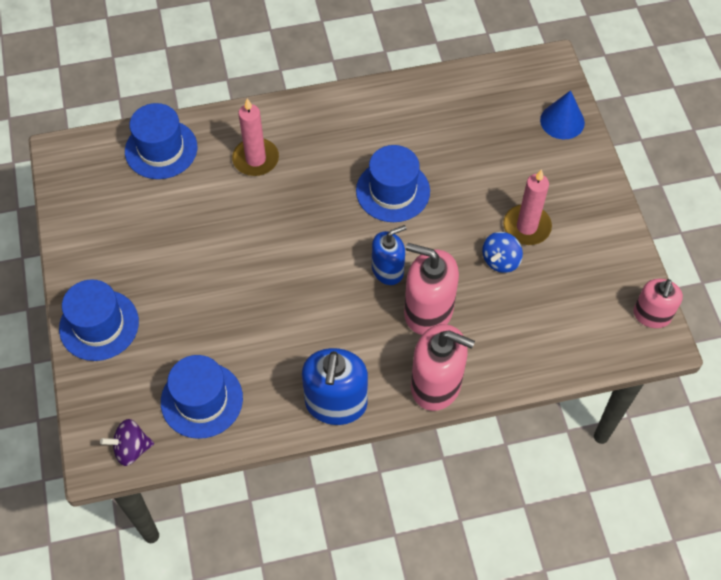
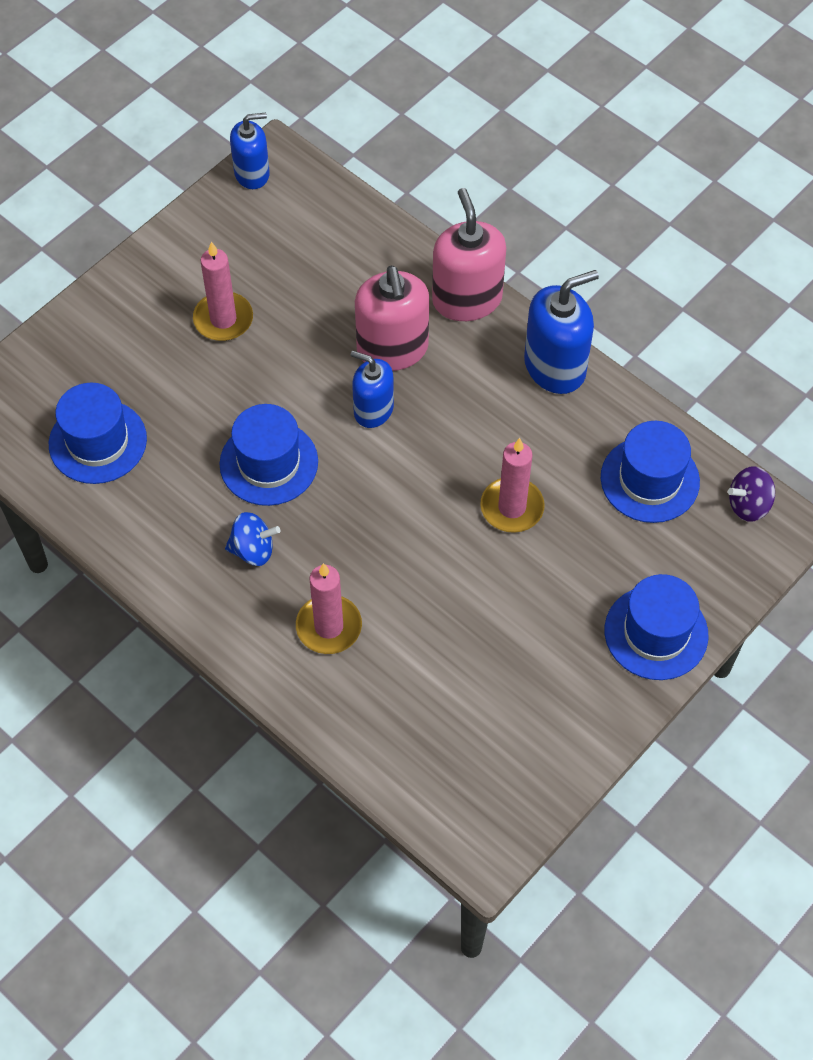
camera: 125 degrees left, 0 degrees up
purple spinning top [100,419,154,466] -> purple spinning top turned 120 degrees clockwise [728,466,775,522]
blue hat [125,103,197,179] -> blue hat moved to [49,383,147,484]
blue spinning top [482,232,523,273] -> blue spinning top moved to [225,512,281,566]
blue cone [540,90,585,139] -> none
pink soap dispenser [633,279,683,328] -> blue soap dispenser [230,113,270,189]
none -> pink candle [480,438,545,533]

